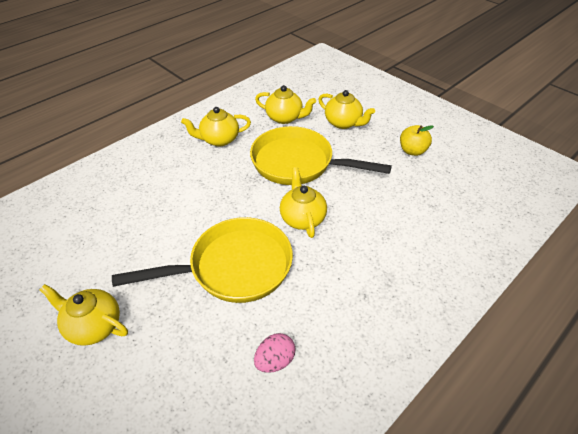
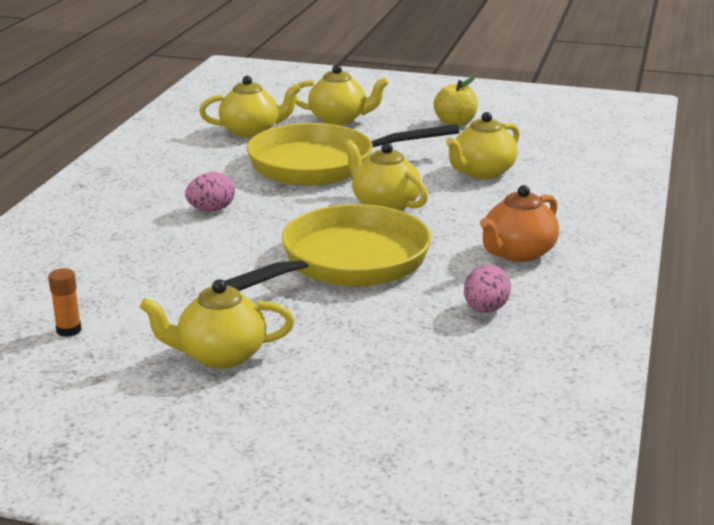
camera: 30 degrees left, 20 degrees down
yellow teapot [181,107,251,147] -> yellow teapot moved to [446,112,520,179]
none -> orange glue stick [48,268,81,337]
none -> pink egg [185,172,235,211]
none -> orange teapot [480,185,559,262]

